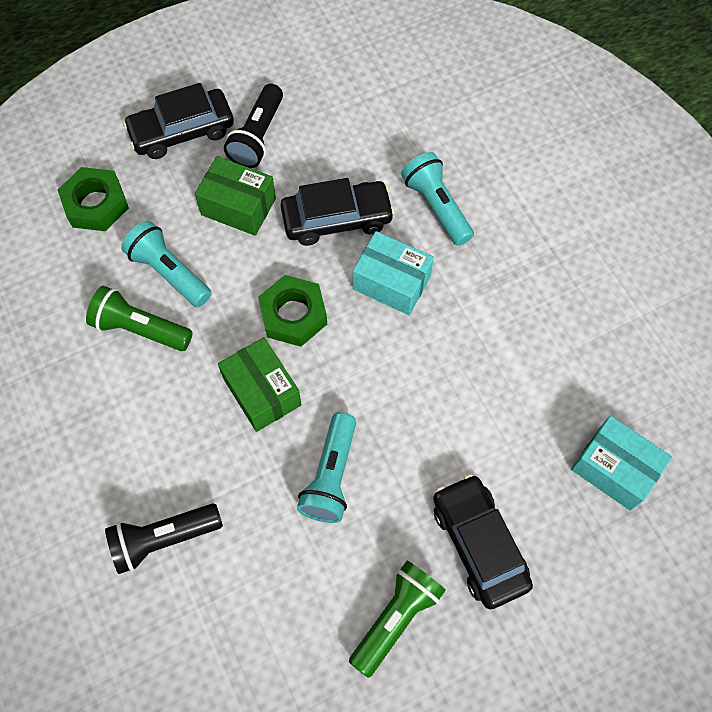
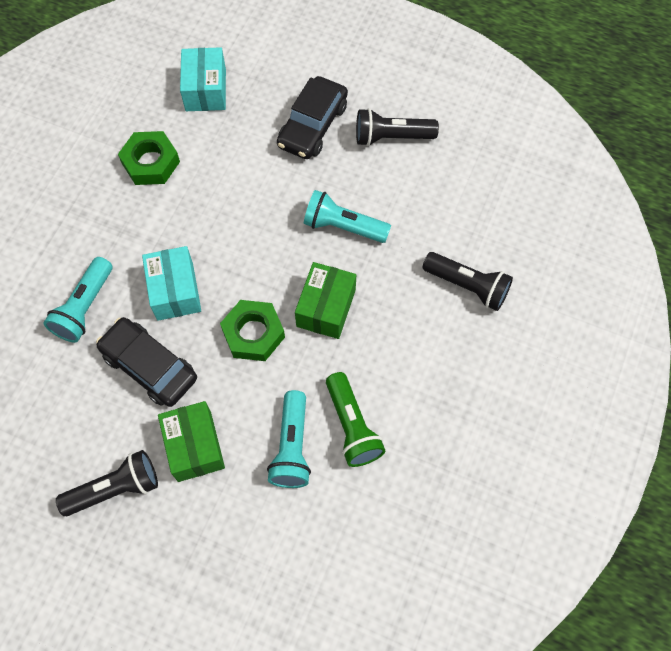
camera: 130 degrees left, 0 degrees up
green nut [58,167,129,231] -> green nut moved to [118,131,180,185]
black car [123,83,234,159] -> none
turquoise flashlight [297,412,356,523] -> turquoise flashlight turned 135 degrees counterclockwise [304,190,391,243]
green flashlight [349,561,446,678] -> black flashlight [356,108,439,146]

